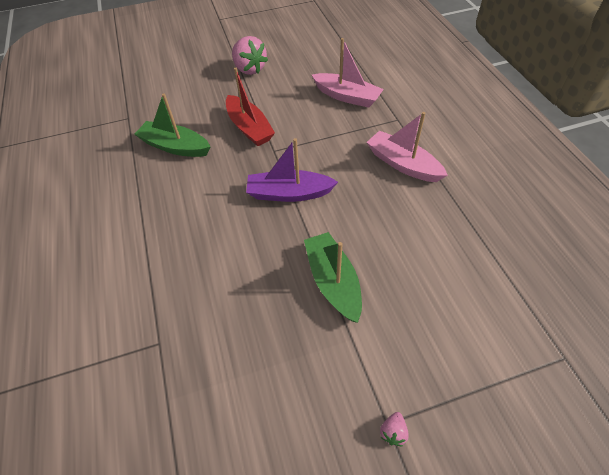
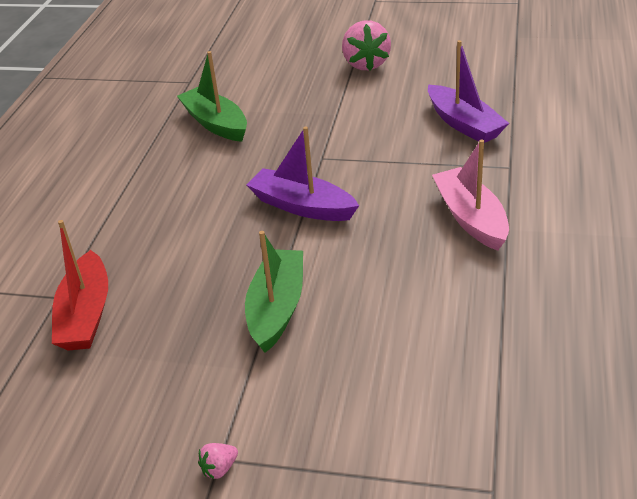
camera: 30 degrees right, 15 degrees down
red boat [226,68,275,146] -> red boat moved to [52,220,108,351]
pink boat [312,38,384,108] -> purple boat [428,40,509,143]

